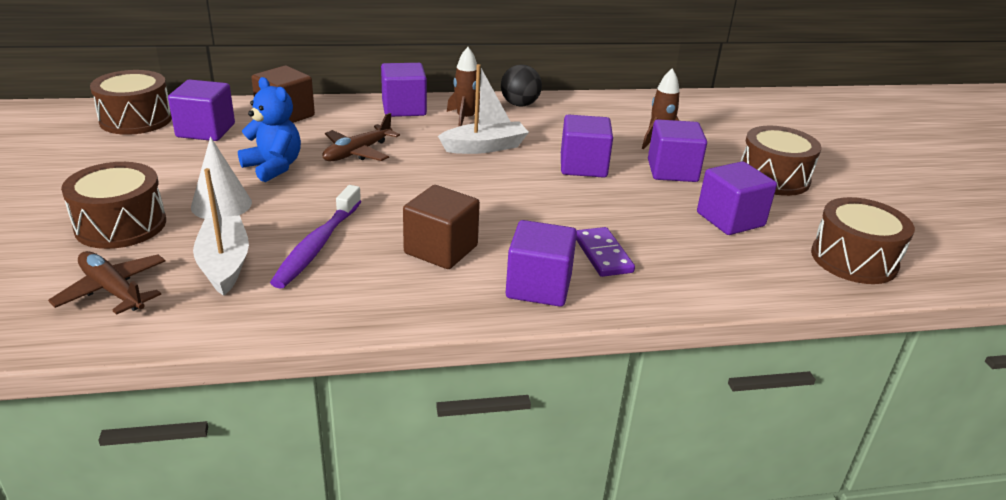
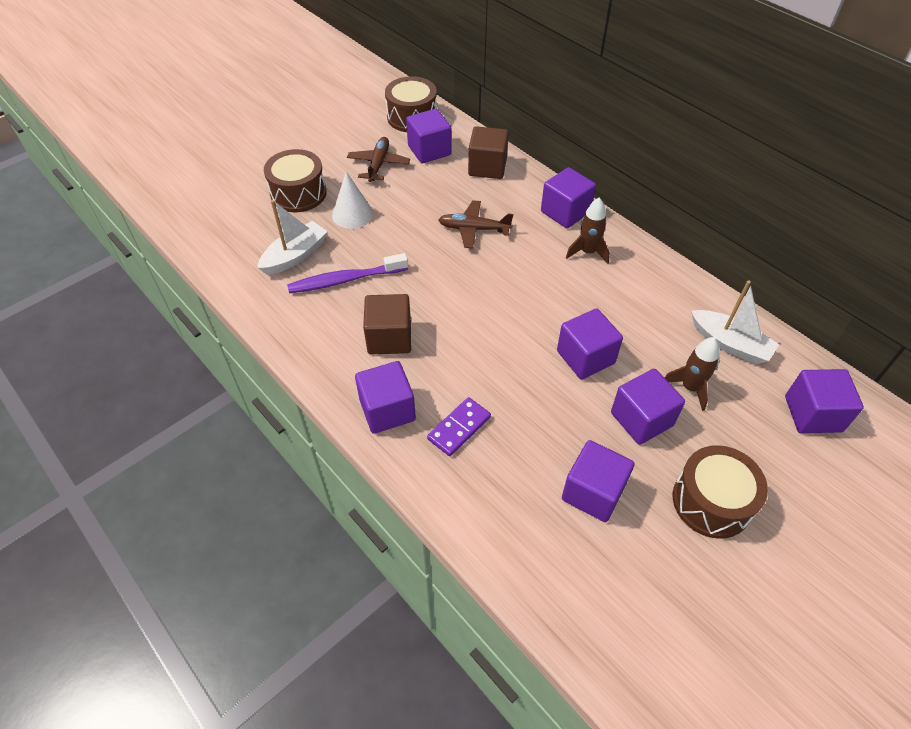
camera: 60 degrees right, 20 degrees up
brown plane [48,251,165,315] -> brown plane moved to [347,137,410,182]
blue teddy bear [238,77,301,182] -> none
white boat [438,64,529,154] -> white boat moved to [691,281,779,364]
black ball [501,64,542,107] -> none
brown drum [811,197,915,284] -> none
none -> purple cube [785,369,864,433]

